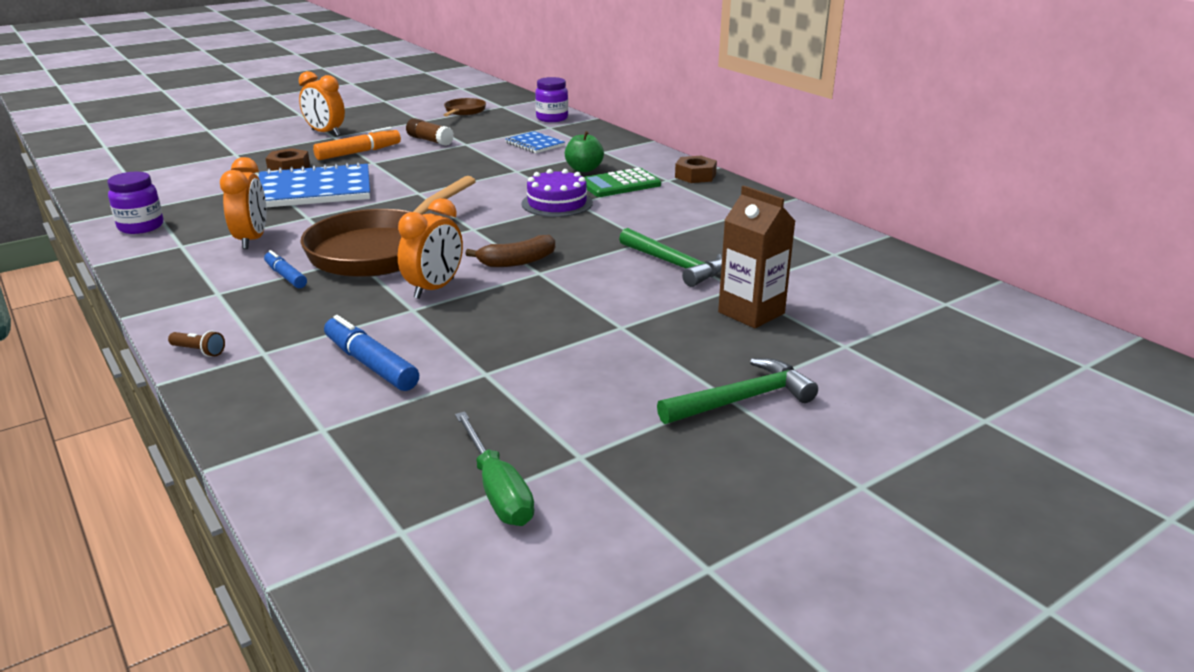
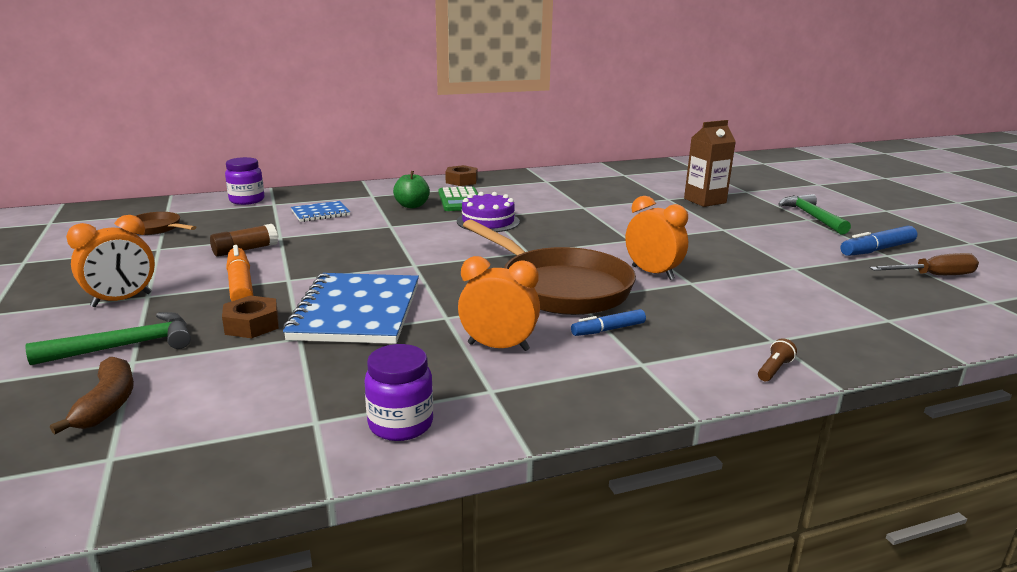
camera: 75 degrees left, 5 degrees down
blue marker [324,315,419,391] -> blue marker moved to [840,226,917,256]
green screwdriver [455,411,535,526] -> brown screwdriver [869,253,979,275]
brown banana [465,235,555,267] -> brown banana moved to [50,357,134,434]
green hammer [619,228,722,287] -> green hammer moved to [25,312,191,365]

